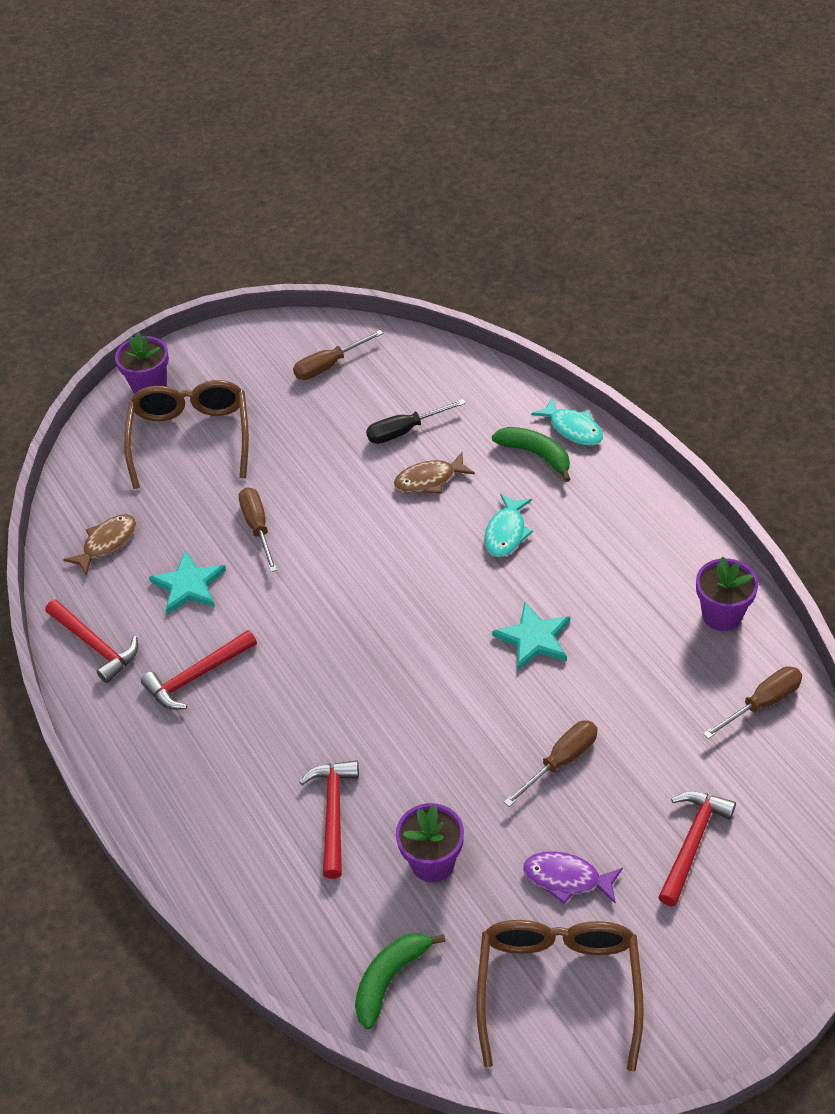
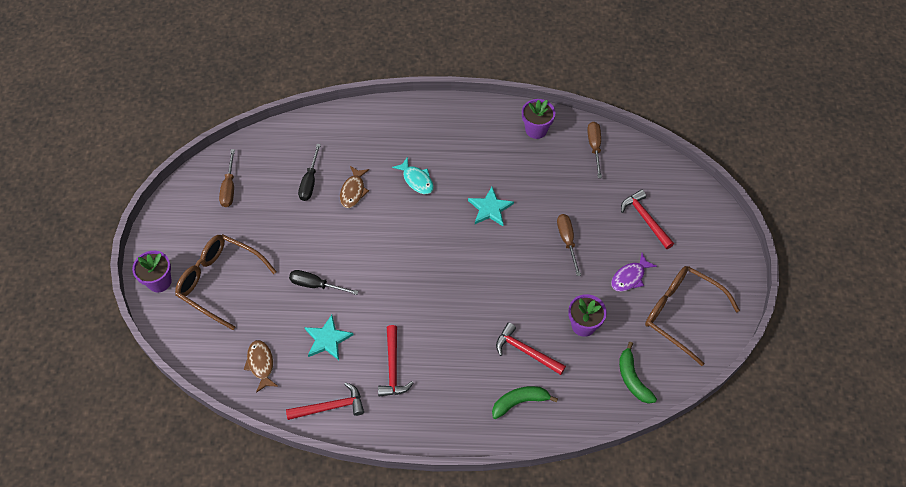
camera: 60 degrees left, 10 degrees up
brown screwdriver [239,487,277,572] -> black screwdriver [289,270,359,295]
green banana [492,427,570,482] -> green banana moved to [492,386,558,419]
turquoise fish [531,397,603,446] -> none

